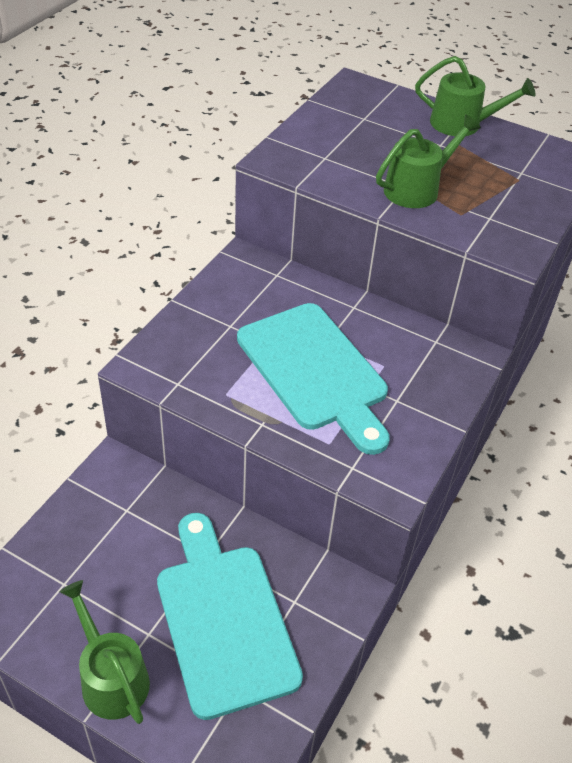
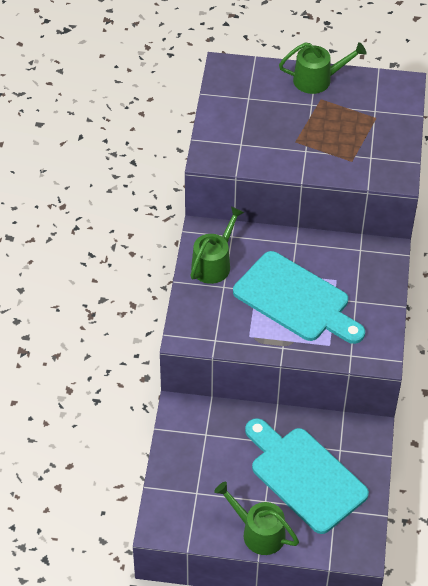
camera: 20 degrees left, 5 degrees up
green watering can [376,114,481,208] -> green watering can moved to [190,206,244,284]

